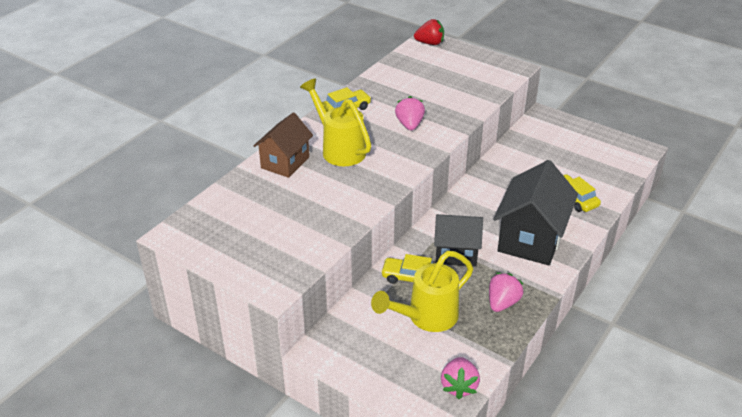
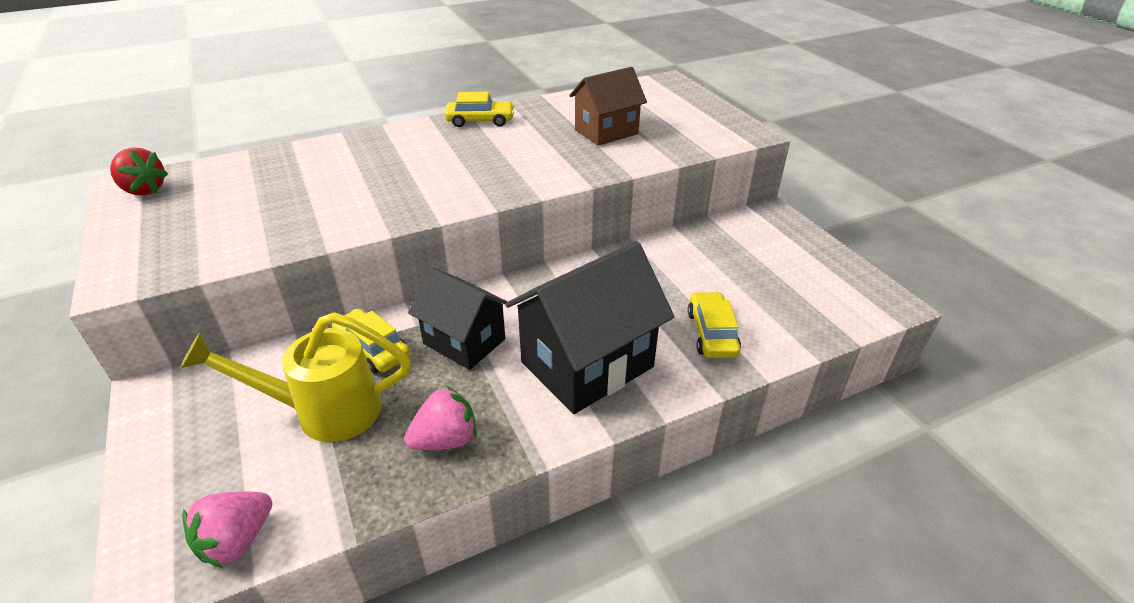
camera: 30 degrees right, 0 degrees up
brown house [254,112,313,178] -> brown house moved to [569,67,647,146]
yellow watering can [300,78,371,166] -> none
pink strawberry [395,96,425,130] -> none
red strawberry [414,19,444,45] -> red strawberry moved to [110,148,168,195]

